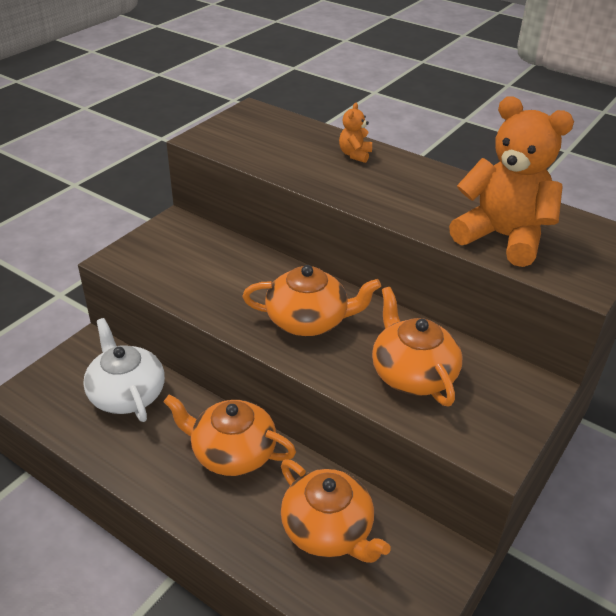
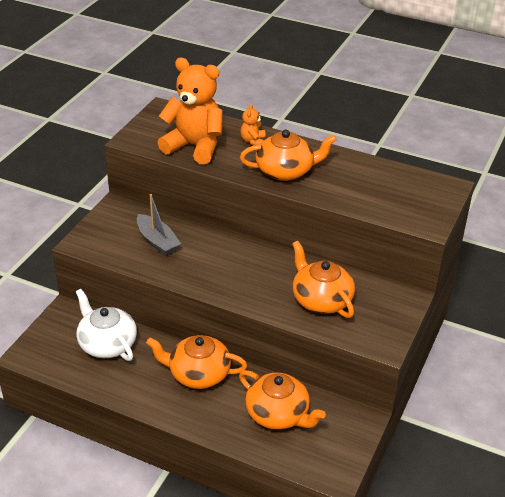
camera: 10 degrees left, 0 degrees up
orange teapot [242,265,381,336] -> orange teapot moved to [240,130,337,181]
orange teddy bear [449,97,574,267] -> orange teddy bear moved to [158,58,223,164]
none -> grey boat [137,194,181,256]

